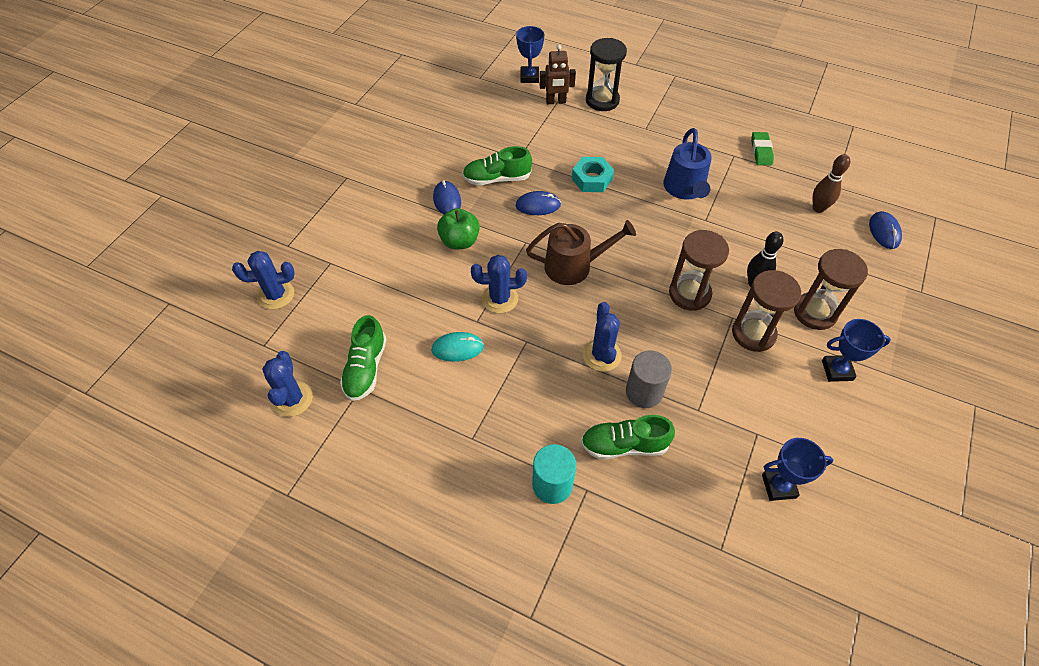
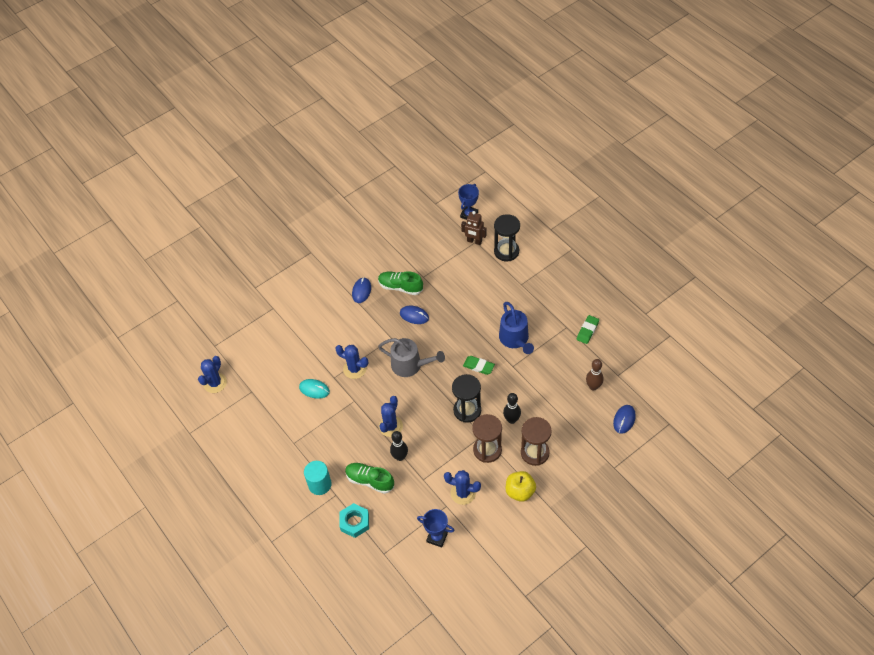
camera: 30 degrees right, 0 degrees up
blue cactus [232,251,295,309] -> blue cactus moved to [444,470,481,505]
green shoe [340,315,387,401] -> none
green apple [437,208,480,250] -> none
brown watering can [526,220,636,285] -> grey watering can [378,338,445,377]
turquoise nut [572,157,614,192] -> turquoise nut moved to [340,503,369,538]
grey cylinder [626,350,672,408] -> black bowling pin [390,431,408,461]
blue watering can [663,128,712,200] -> blue watering can turned 45 degrees counterclockwise [499,302,534,354]
brown hourglass [669,230,729,311] -> black hourglass [452,374,481,423]
blue trophy [822,319,891,382] -> yellow apple [506,471,536,502]
none -> green eraser [463,356,495,375]

